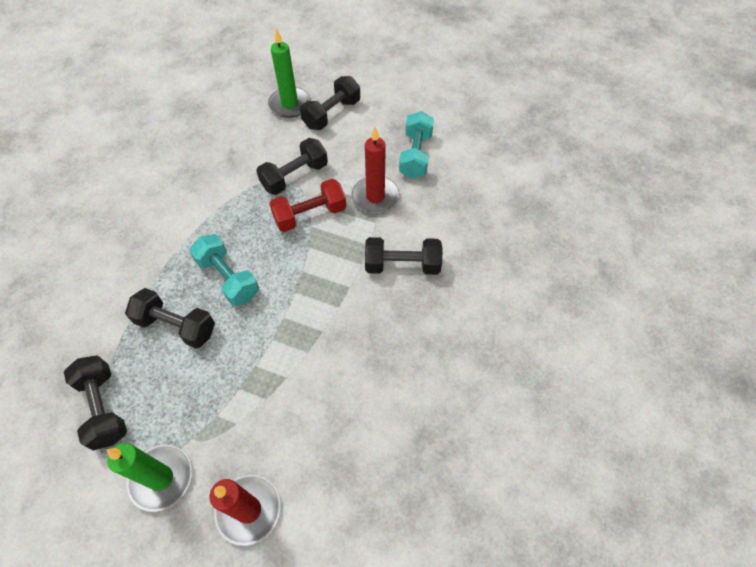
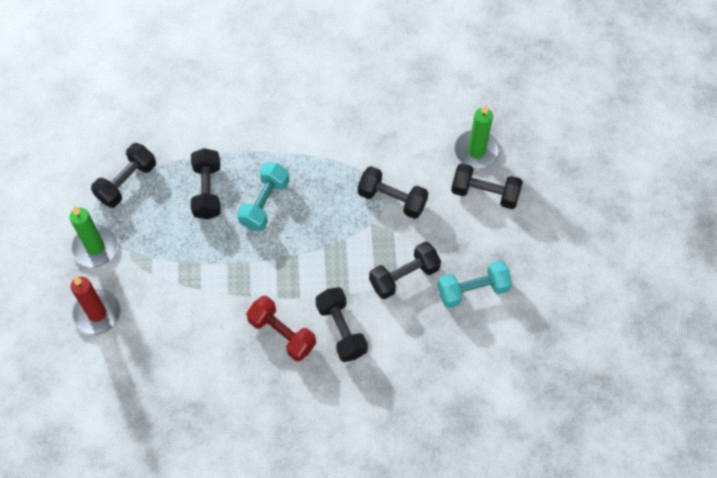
camera: 65 degrees right, 5 degrees up
red dumbbell [269,179,346,232] -> red dumbbell moved to [246,296,316,361]
red candle [351,127,399,214] -> black dumbbell [369,242,441,299]

